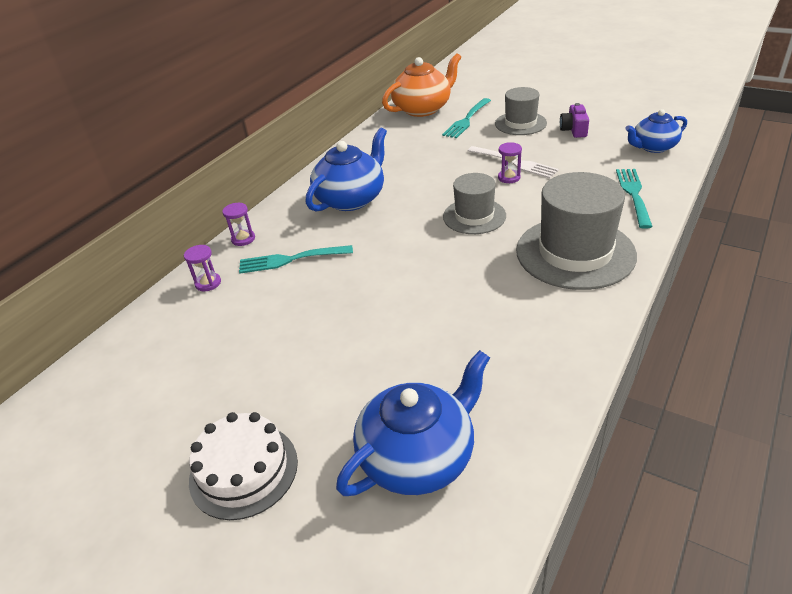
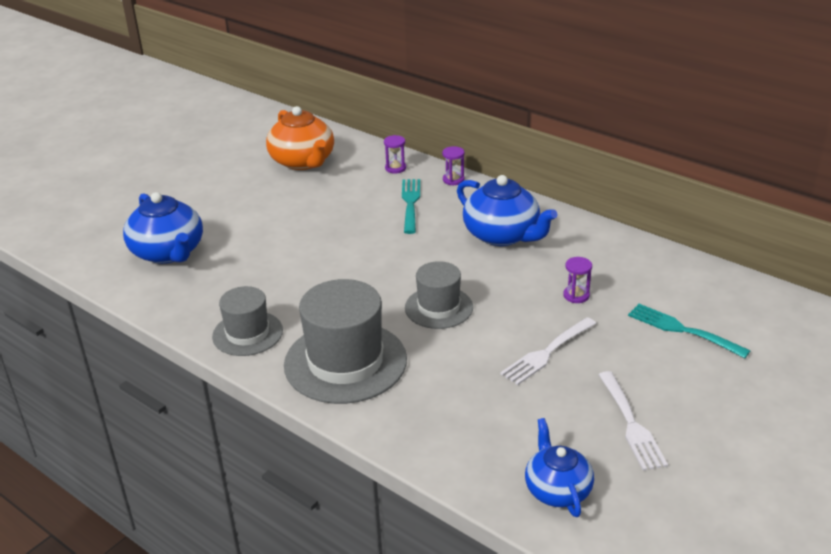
camera: 95 degrees right, 5 degrees down
white cake [189,412,298,520] -> none
orange teapot [382,53,461,117] -> orange teapot moved to [266,106,334,170]
grey hat [495,87,547,135] -> grey hat moved to [212,286,283,356]
purple hourglass [498,142,522,183] -> purple hourglass moved to [563,257,592,303]
purple camera [560,103,589,138] -> white fork [598,371,668,471]
turquoise fork [616,169,653,229] -> none

